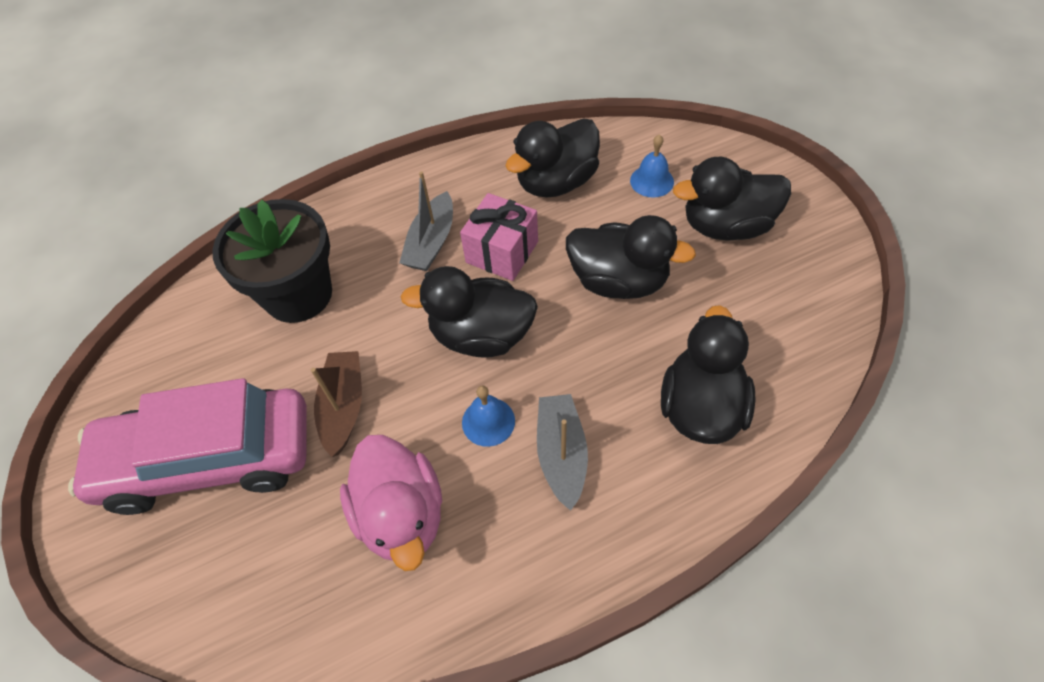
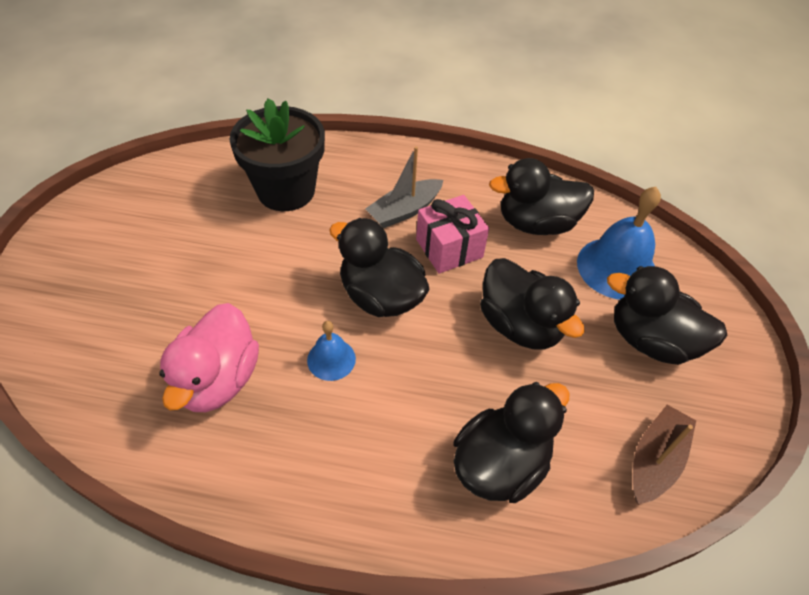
camera: 30 degrees right, 5 degrees down
pink car [68,378,307,515] -> none
brown boat [311,351,362,457] -> brown boat moved to [633,405,696,504]
grey boat [537,394,588,511] -> none
blue bell [630,134,674,198] -> blue bell [577,187,661,300], size x1.86

